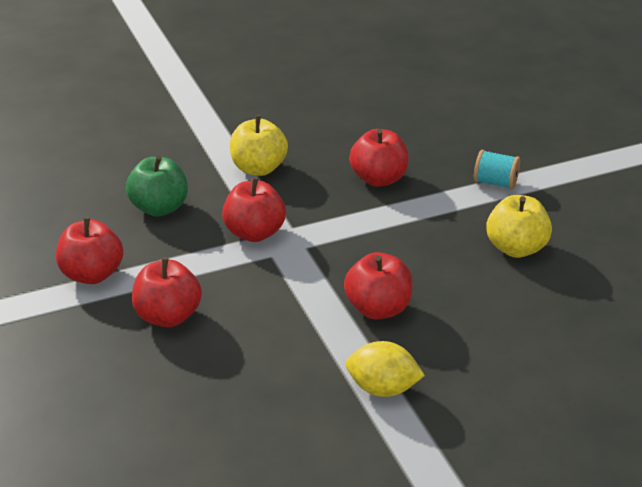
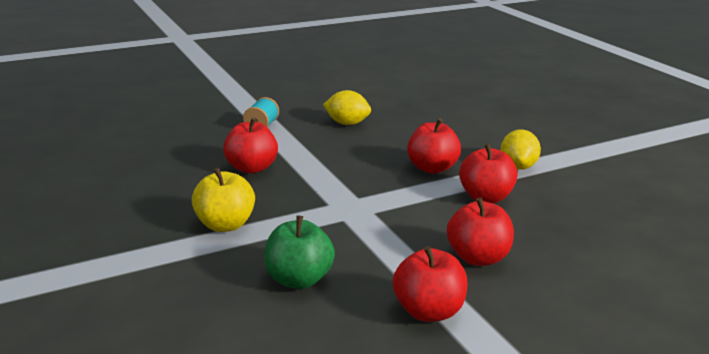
camera: 95 degrees left, 10 degrees down
red apple [222,177,286,242] -> red apple moved to [459,143,518,203]
yellow apple [486,195,552,258] -> yellow lemon [323,90,371,125]

